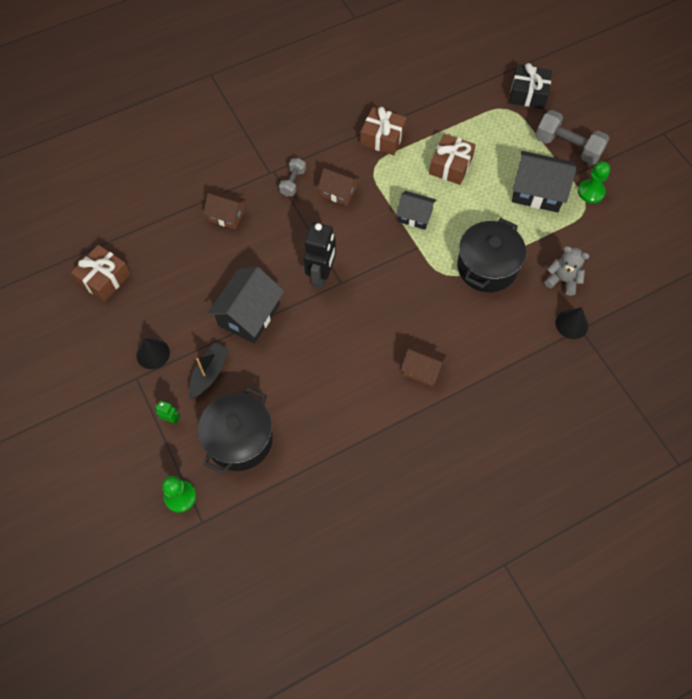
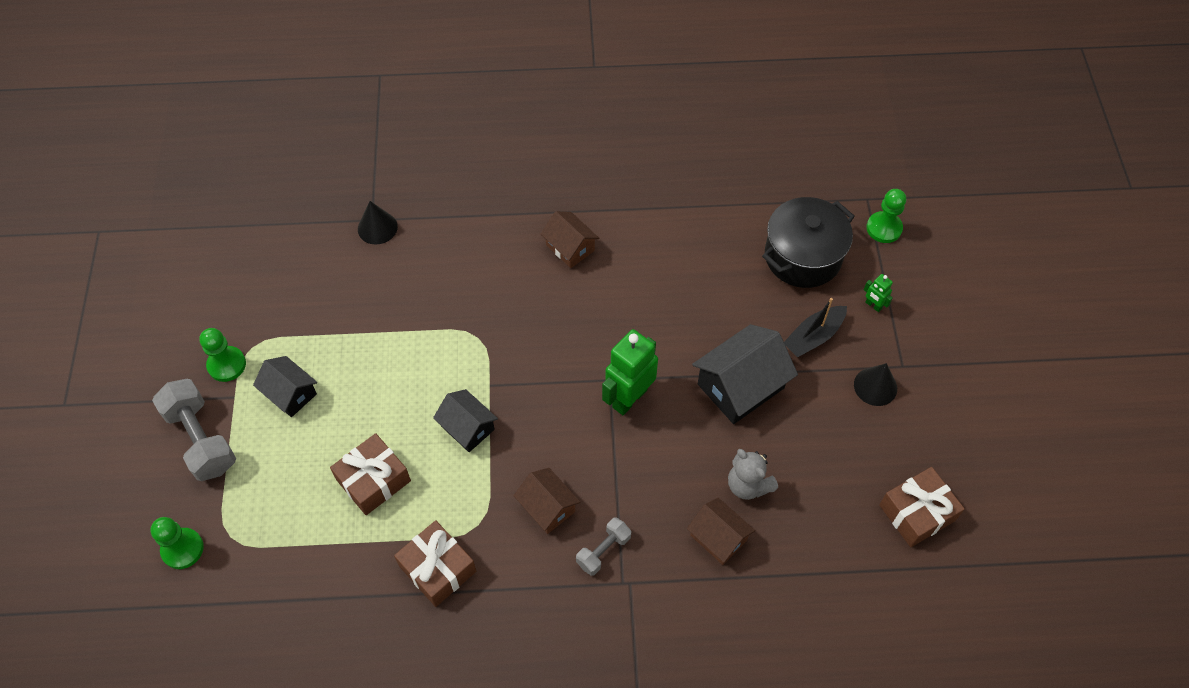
camera: 155 degrees left, 5 degrees down
black robot [304,222,336,289] -> green robot [602,329,658,415]
black pot [457,218,526,292] -> none
black gift [509,63,552,109] -> green pawn [150,517,204,569]
black house [512,151,577,213] -> black house [253,356,317,417], size x0.61
grey teddy bear [544,246,589,296] -> grey teddy bear moved to [728,449,778,500]

